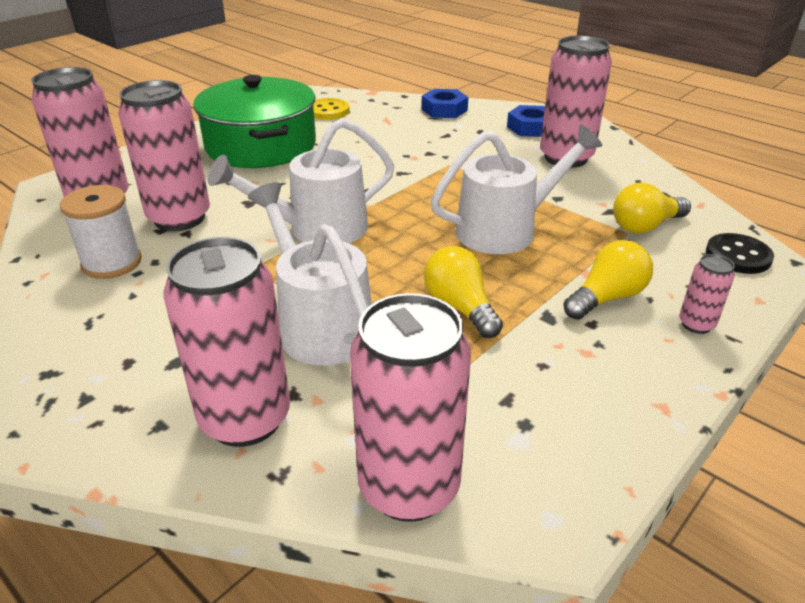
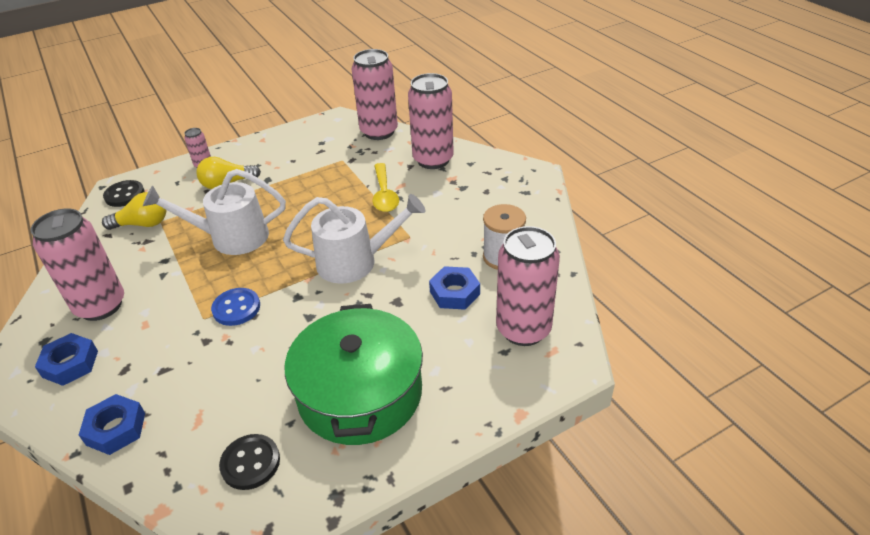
camera: 160 degrees left, 5 degrees up
pink can [118,80,210,231] -> blue nut [429,266,480,310]
white watering can [248,182,372,365] -> yellow spoon [373,163,399,212]
yellow button [313,98,349,120] -> black button [219,434,280,490]
yellow light bulb [424,246,503,338] -> none
none -> blue button [211,288,260,326]

